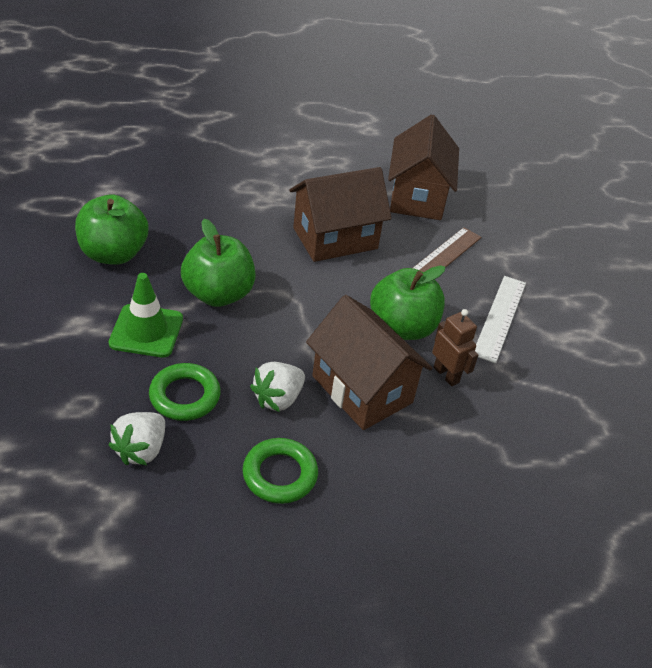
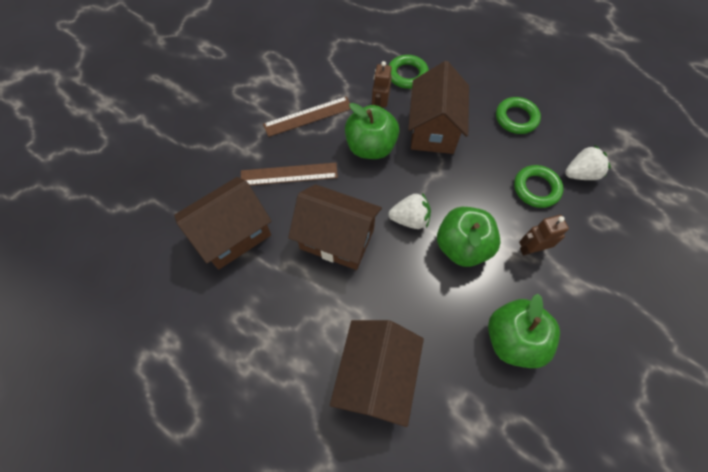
camera: 130 degrees left, 20 degrees up
green traffic cone [109,273,183,357] -> brown robot [519,215,569,256]
white strawberry [250,362,305,412] -> white strawberry moved to [388,193,431,229]
white ruler [475,276,526,363] -> brown ruler [263,96,350,137]
none -> brown house [330,320,424,427]
none -> green ring [389,55,429,89]

